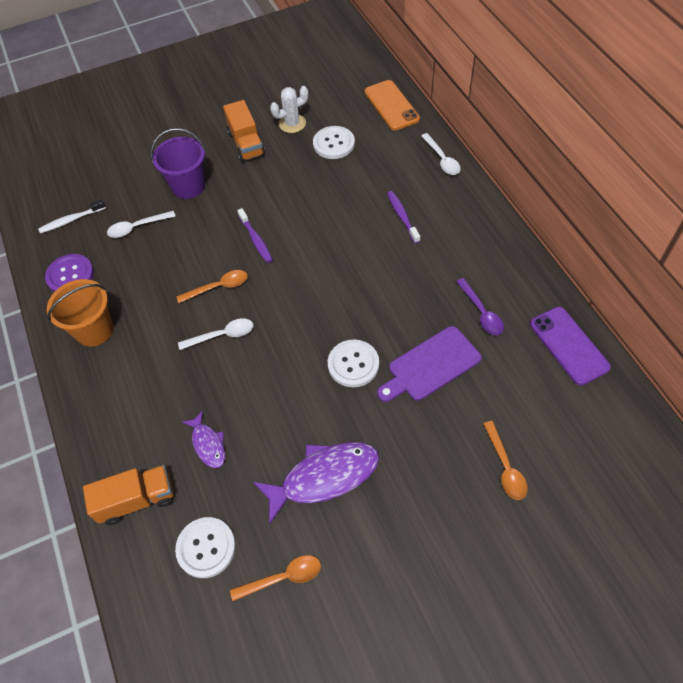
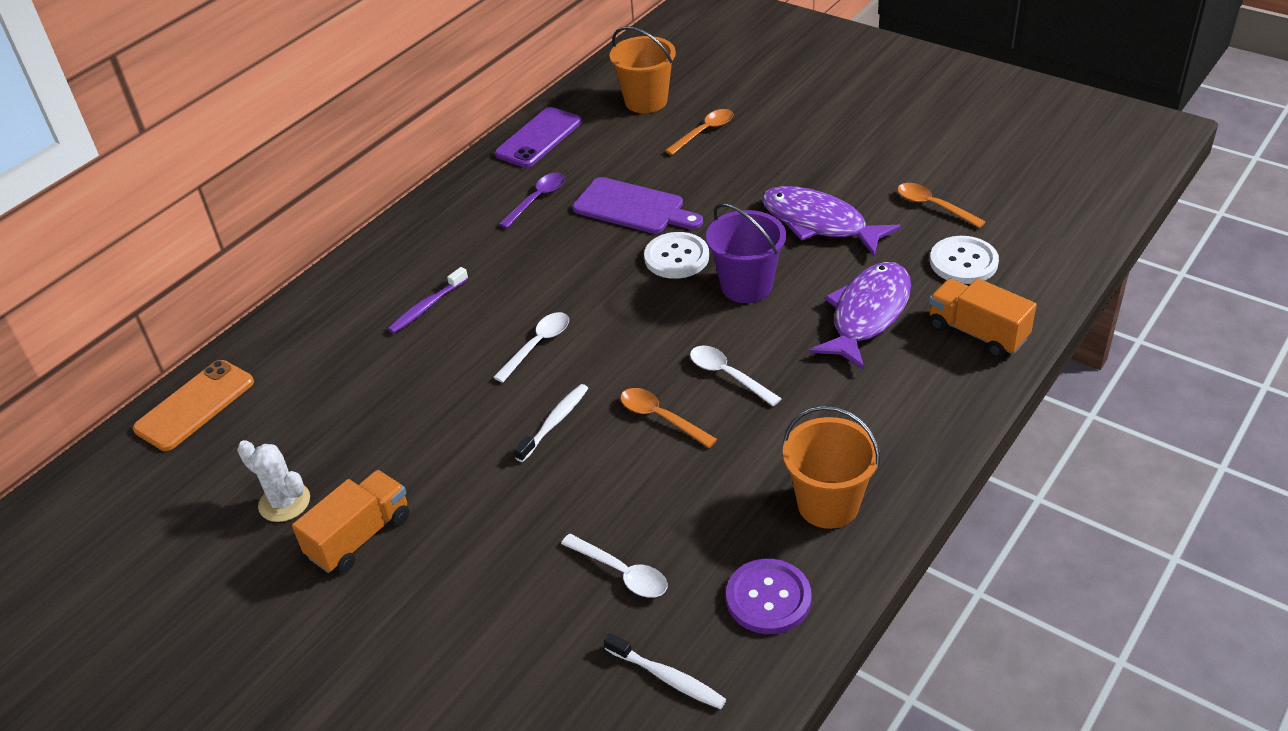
camera: 120 degrees left, 15 degrees down
purple bucket [151,128,206,199] -> purple bucket moved to [706,203,786,303]
purple fish [182,411,225,468] -> purple fish [809,262,911,370], size x1.87
purple toothbrush [237,208,273,263] -> white toothbrush [514,384,588,462]
white button [313,126,355,159] -> none
white spoon [421,133,461,175] -> white spoon moved to [493,312,569,383]
none -> orange bucket [609,26,676,113]

